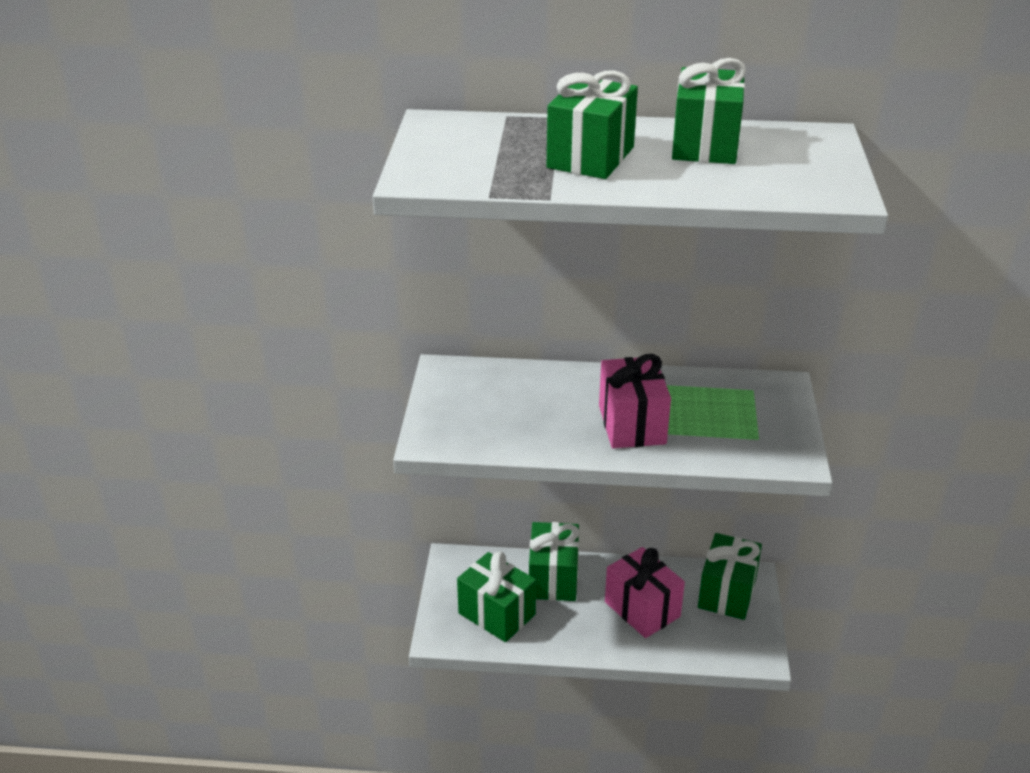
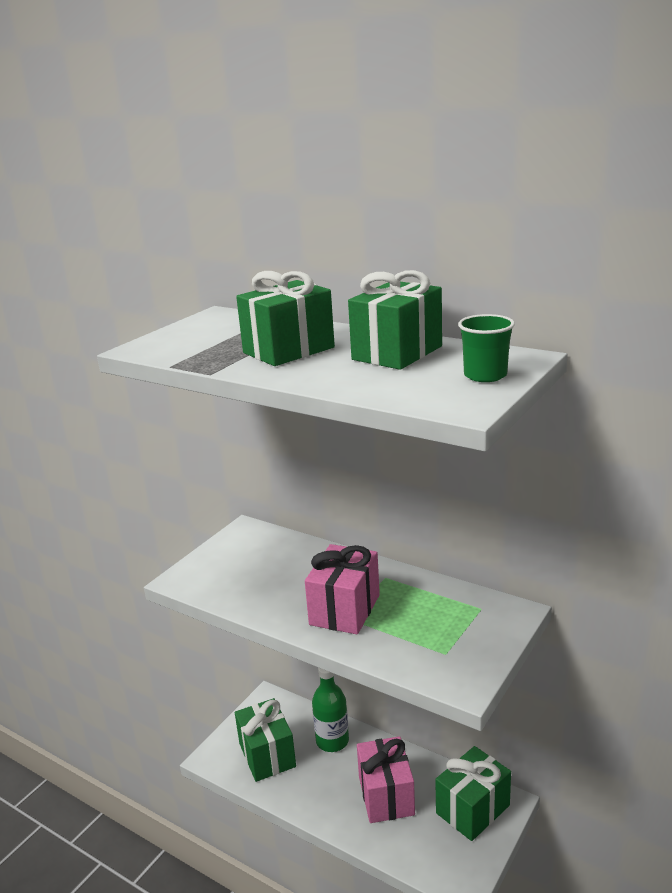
camera: 30 degrees right, 10 degrees down
green gift [529,522,579,601] -> green bottle [312,668,349,752]
none -> green cup [458,314,515,382]

